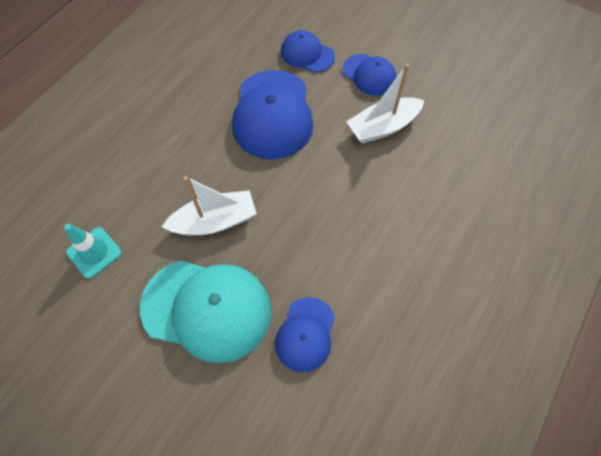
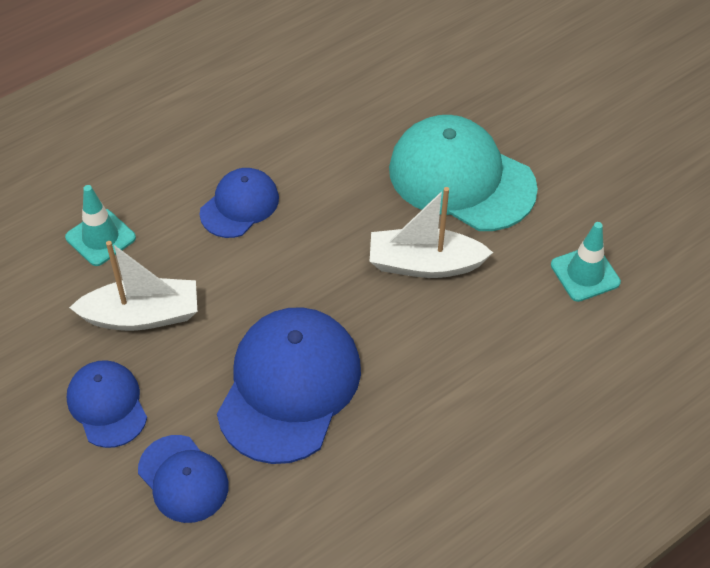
camera: 160 degrees left, 10 degrees down
blue cap [275,297,335,372] -> blue cap moved to [199,168,279,238]
none -> turquoise traffic cone [65,185,136,266]

